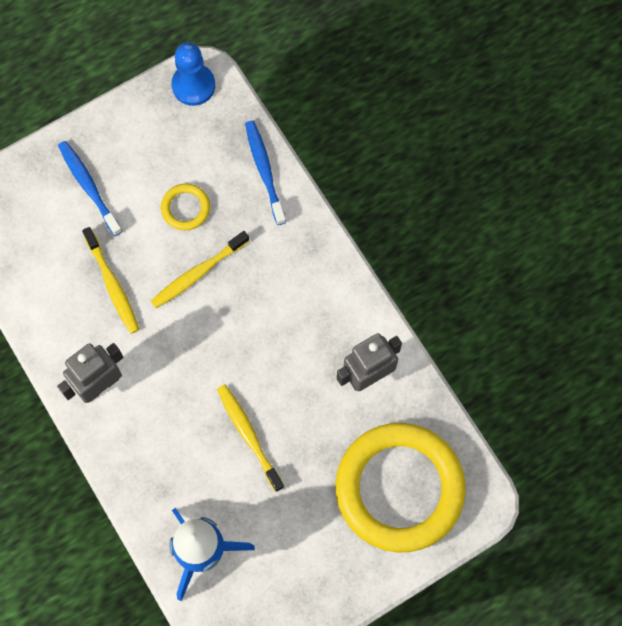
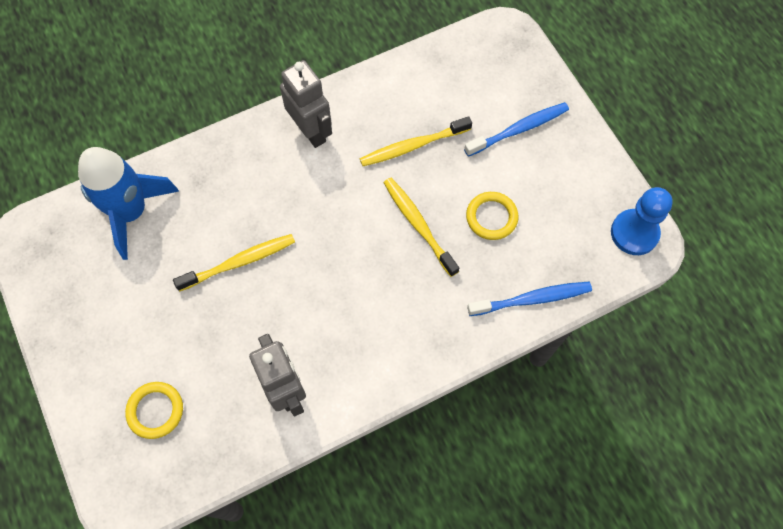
camera: 95 degrees right, 5 degrees down
yellow ring [335,423,466,553] -> yellow ring [125,382,183,439], size x0.40

